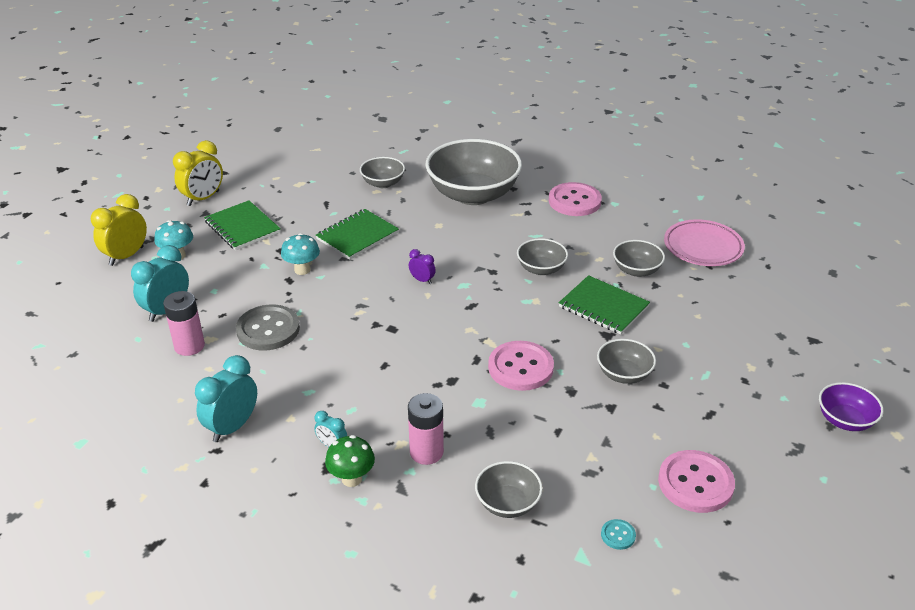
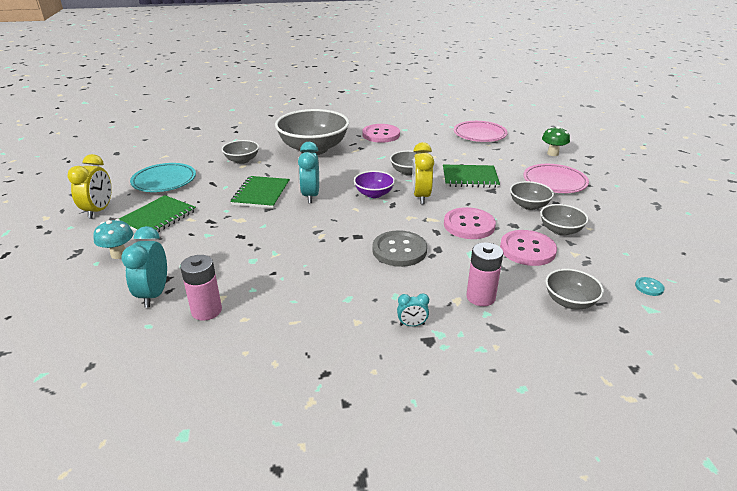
camera: 35 degrees left, 5 degrees down
yellow clock [91,194,147,266] -> yellow clock moved to [412,142,434,204]
turquoise clock [195,355,257,442] -> turquoise clock moved to [298,142,319,203]
green notebook [204,200,281,250] -> green notebook turned 75 degrees counterclockwise [119,195,196,233]
grey button [236,305,300,350] -> grey button moved to [372,230,427,267]
turquoise mushroom [281,233,320,275] -> none
green mushroom [325,435,375,487] -> green mushroom moved to [542,126,570,156]
purple clock [409,249,436,284] -> none
grey bowl [613,240,665,277] -> grey bowl moved to [540,204,589,236]
pink button [658,450,735,513] -> pink button moved to [500,230,557,266]
purple bowl [819,382,884,431] -> purple bowl moved to [354,171,395,198]
none -> turquoise plate [130,163,196,192]
none -> pink plate [523,164,589,193]

